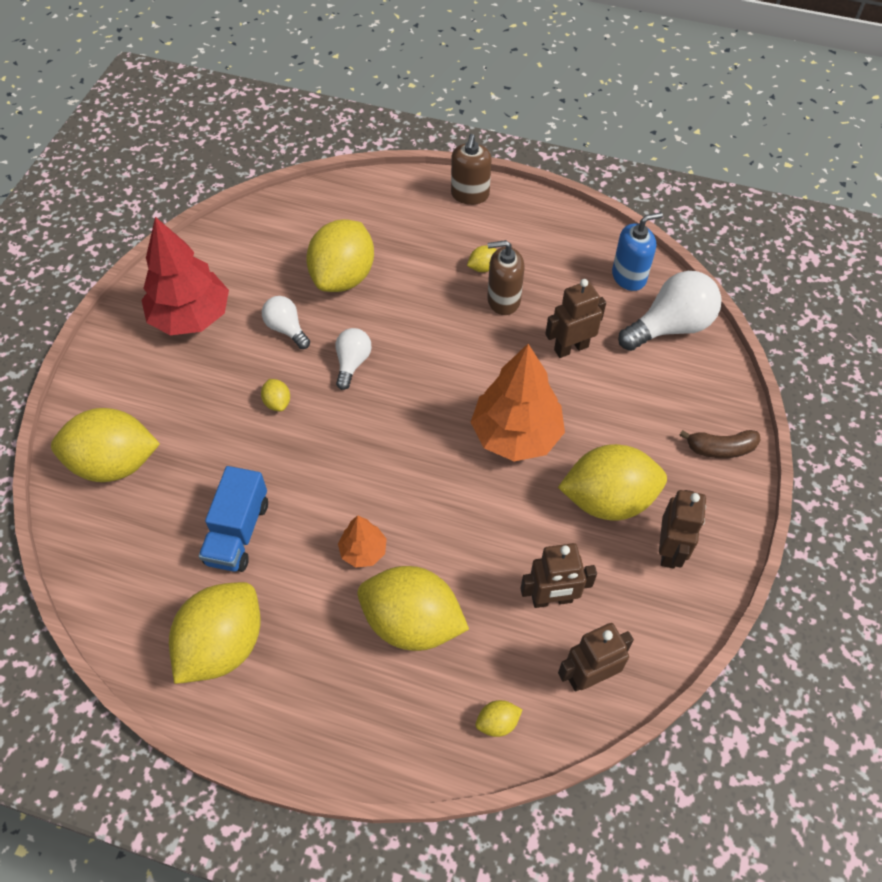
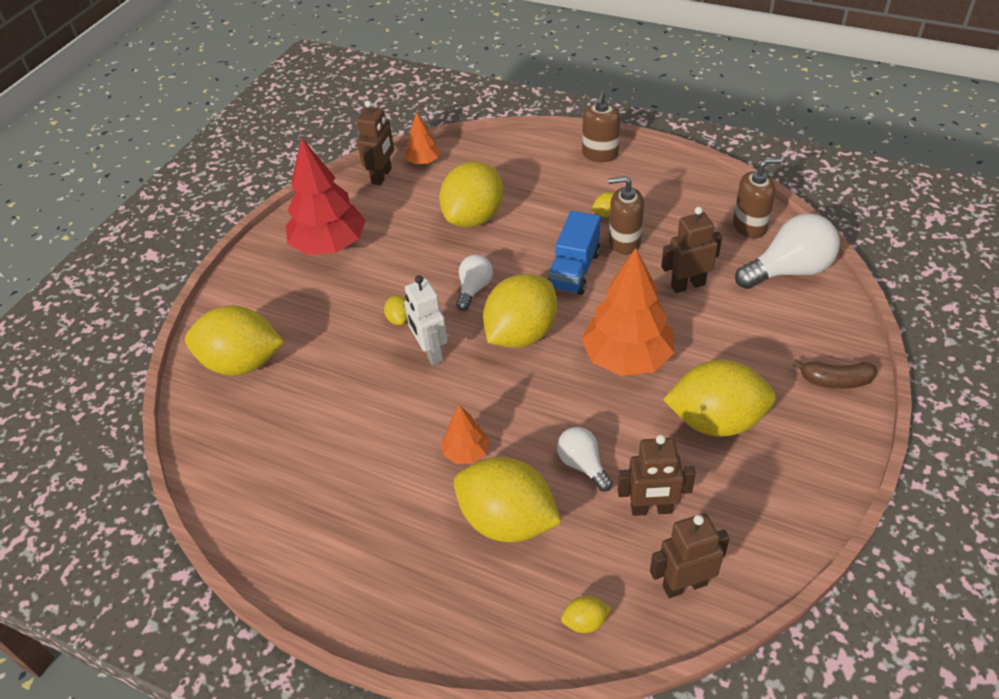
camera: 10 degrees right, 10 degrees down
yellow lemon [169,582,260,684] -> yellow lemon moved to [483,274,557,348]
blue truck [199,466,268,572] -> blue truck moved to [548,211,601,295]
white light bulb [262,296,310,349] -> white light bulb moved to [557,427,613,492]
blue soap dispenser [612,212,663,291] -> brown soap dispenser [733,158,782,238]
brown robot [659,490,706,569] -> brown robot moved to [357,100,394,185]
none -> orange tree [405,112,441,165]
none -> white robot [405,275,448,365]

